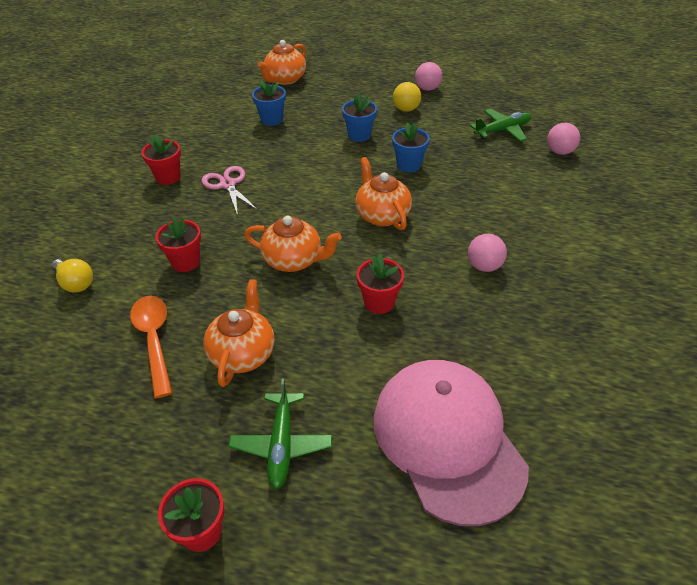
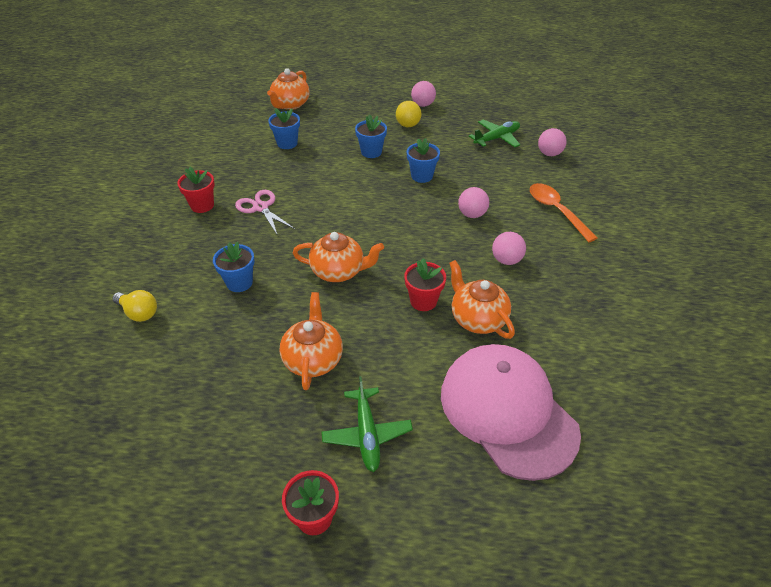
camera: 10 degrees left, 0 degrees up
orange spoon [130,296,172,398] -> orange spoon moved to [530,183,598,242]
red flower pot [155,217,201,272] -> blue flower pot [213,242,255,292]
orange teapot [355,157,412,230] -> orange teapot moved to [449,260,515,339]
none -> pink ball [458,187,489,218]

